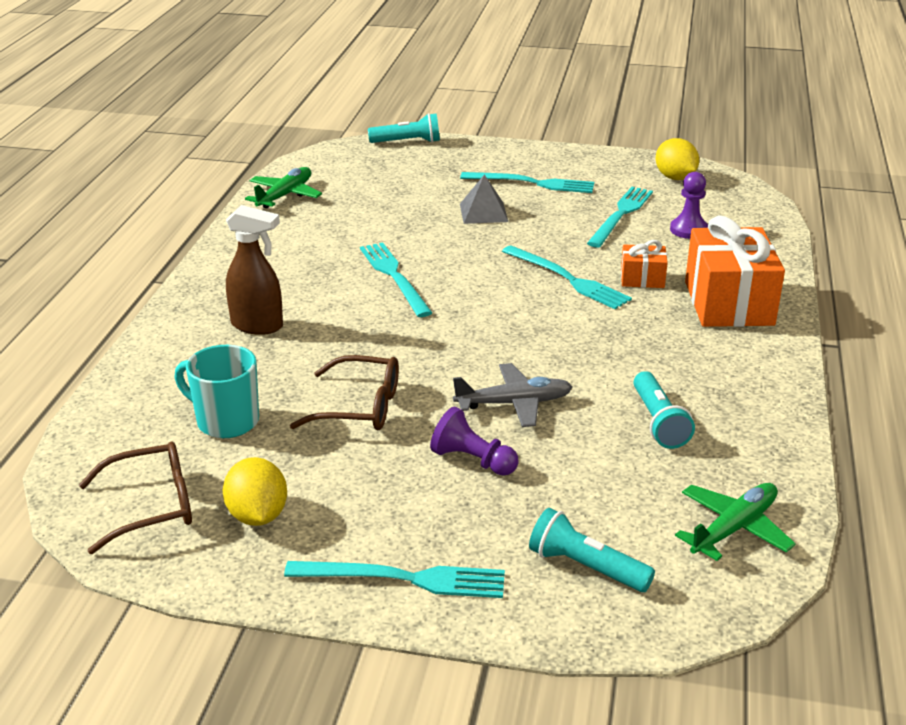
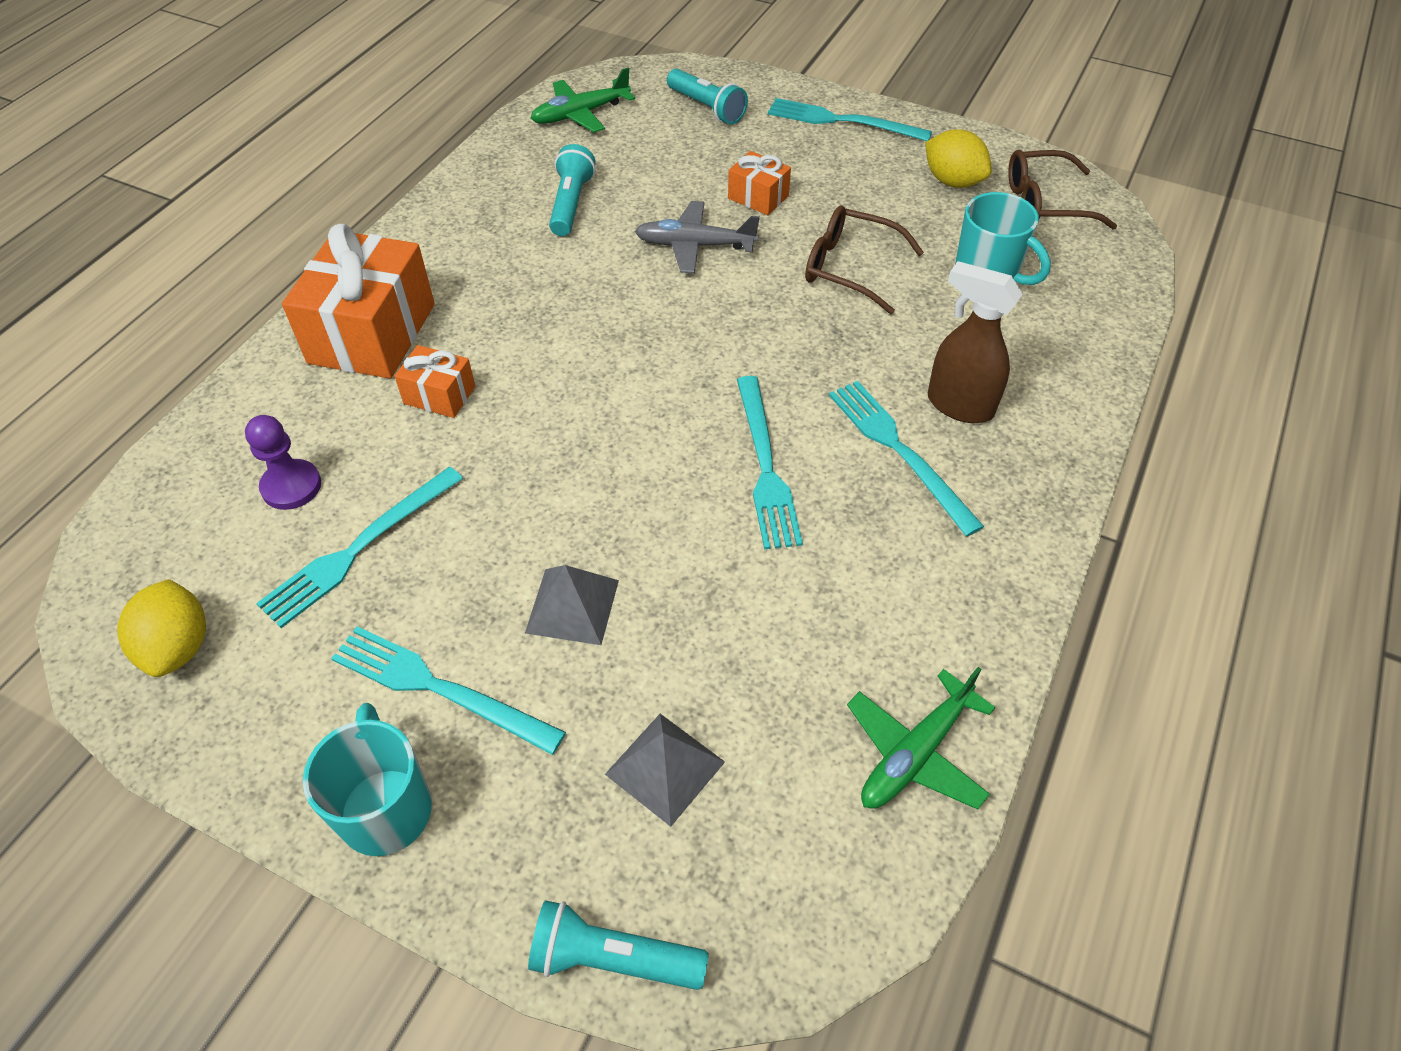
camera: 165 degrees left, 20 degrees up
yellow lemon [223,457,287,526] -> yellow lemon turned 45 degrees counterclockwise [925,129,992,188]
purple pawn [430,406,518,476] -> orange gift [728,151,791,215]
turquoise fork [502,245,632,309] -> turquoise fork moved to [829,381,984,536]
none -> turquoise mug [303,703,432,856]
none -> grey pyramid [605,714,725,827]

